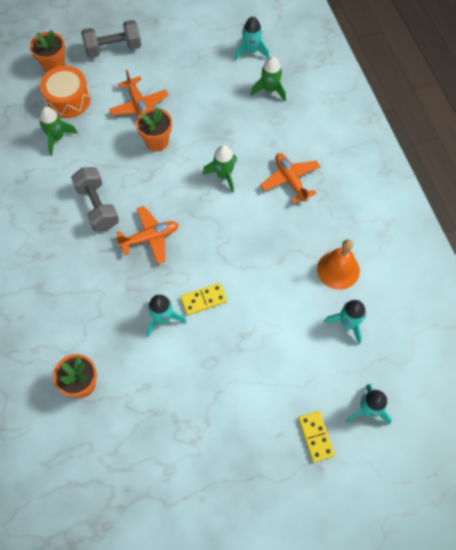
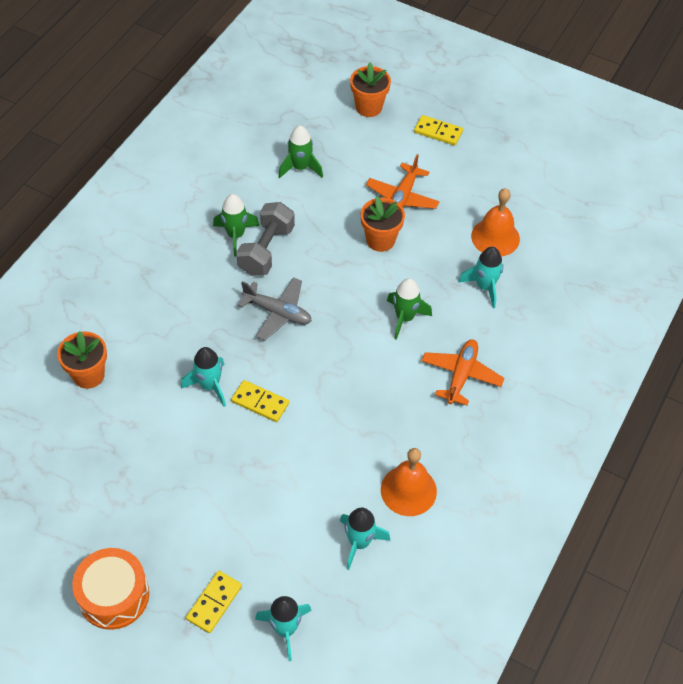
camera: 45 degrees right, 10 degrees down
orange drum [40,66,91,118] -> orange drum moved to [72,548,149,630]
grey dumbbell [81,20,142,58] -> yellow domino [414,115,463,146]
orange plane [115,206,179,264] -> grey plane [238,277,312,341]
turquoise rocket [234,17,269,61] -> turquoise rocket moved to [458,247,504,309]
green rocket [251,56,286,101] -> green rocket moved to [213,194,259,256]
none -> orange bell [471,188,520,257]

